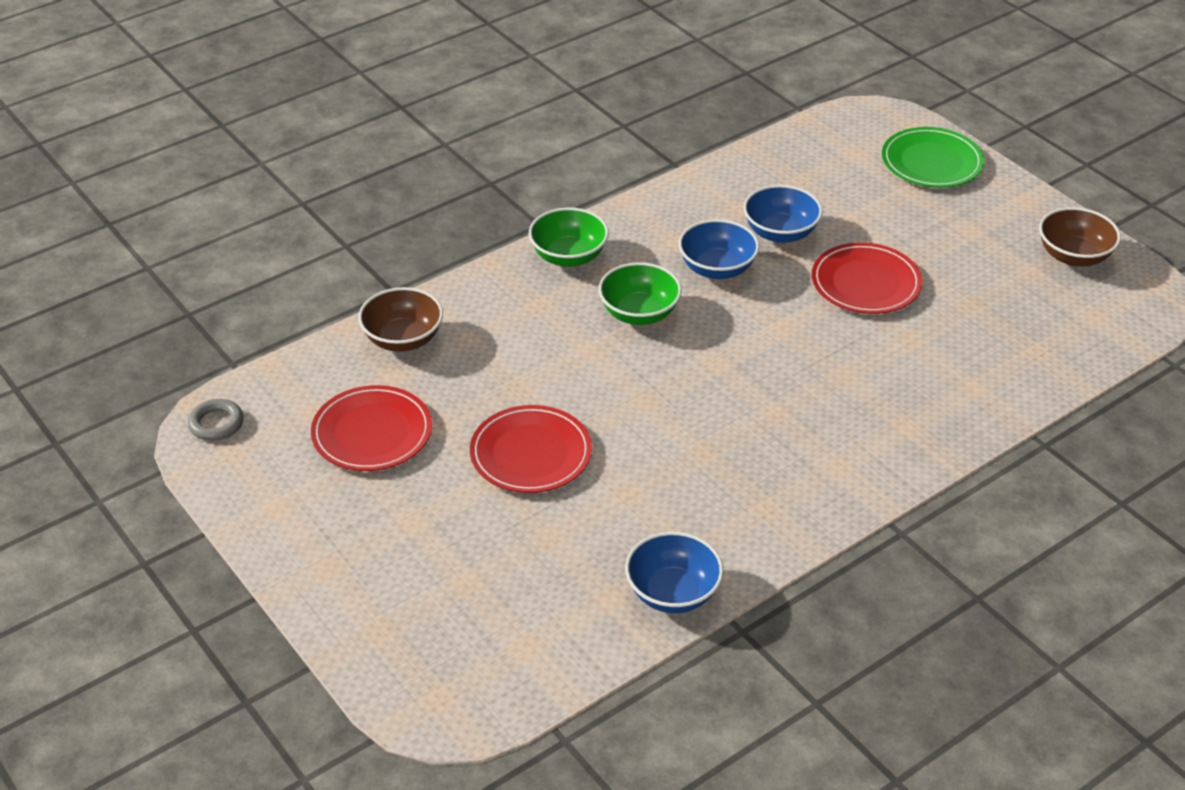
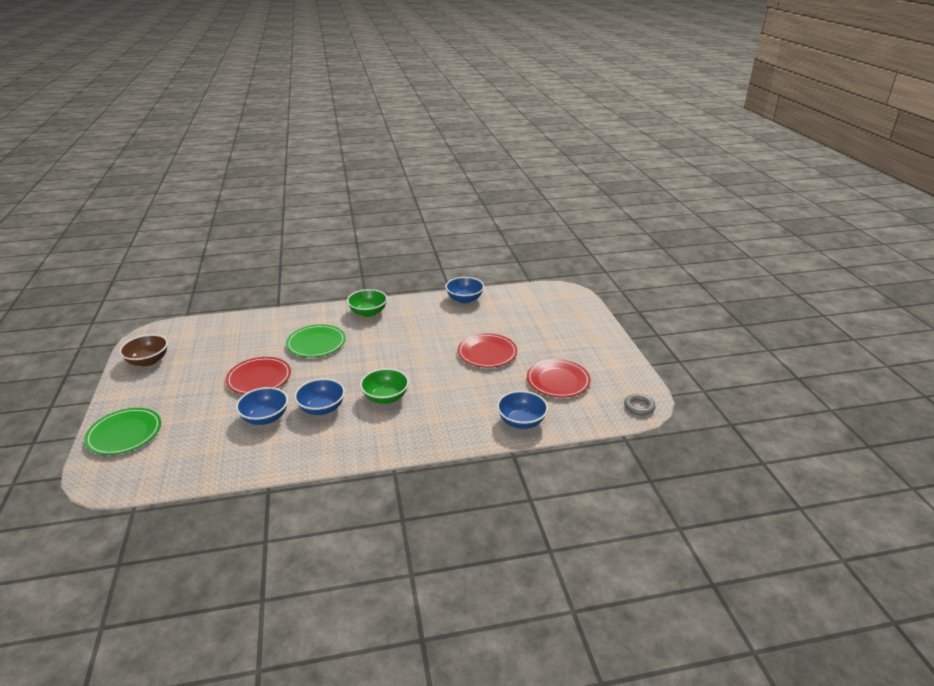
camera: 155 degrees left, 10 degrees down
brown bowl [358,287,443,352] -> blue bowl [497,391,548,429]
green bowl [529,208,609,267] -> green bowl moved to [347,289,387,317]
none -> green plate [286,325,346,357]

